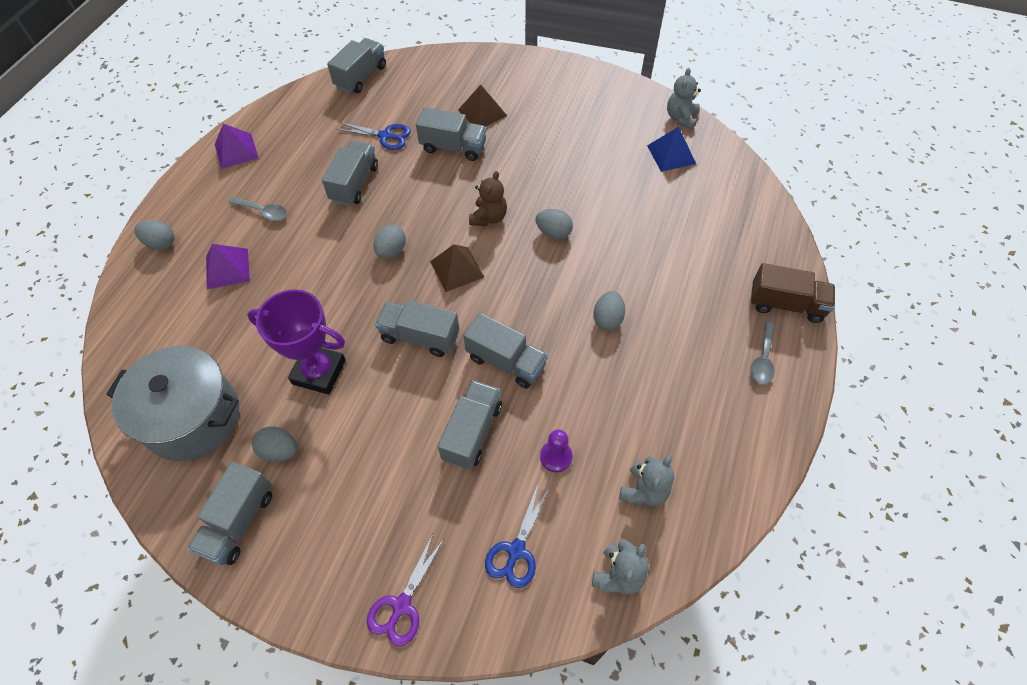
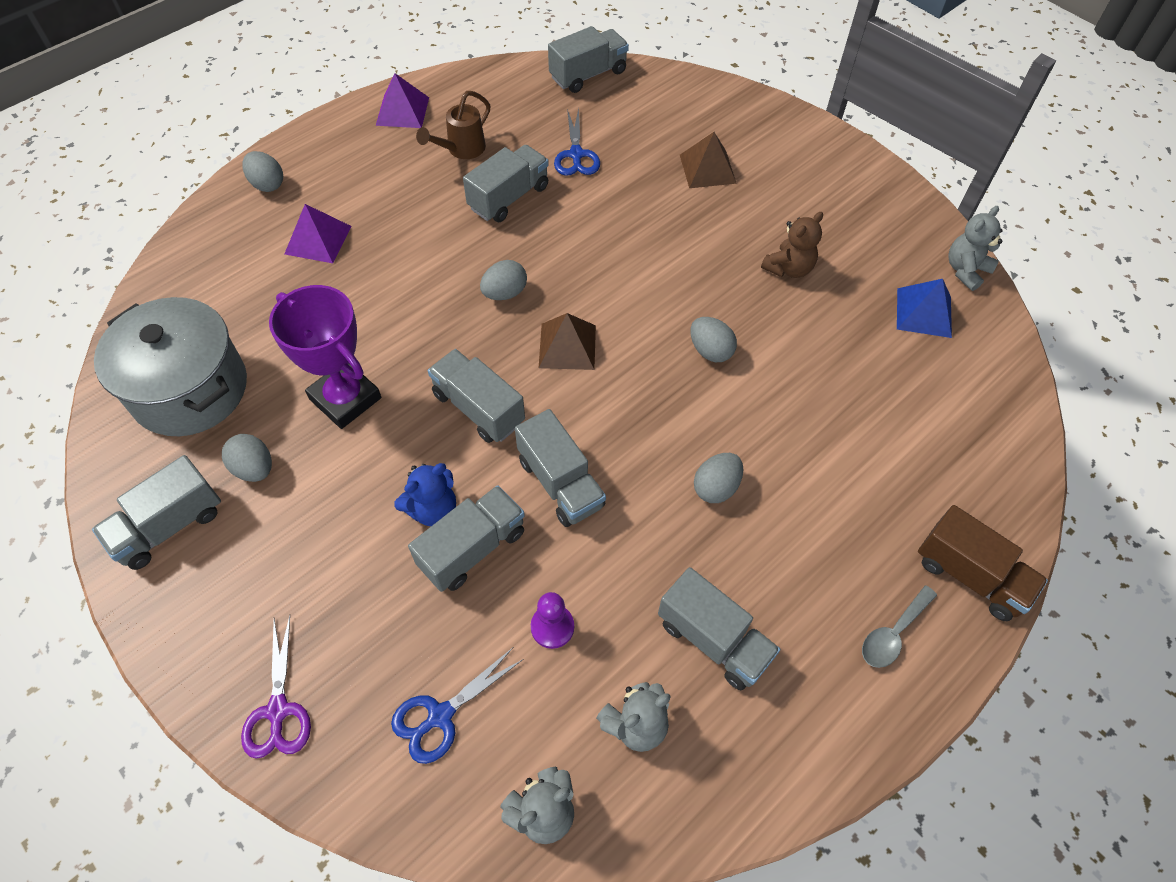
camera: 25 degrees right, 0 degrees up
grey spoon [228,197,287,221] -> none
blue scissors [336,122,411,150] -> blue scissors turned 45 degrees clockwise [554,108,600,176]
purple scissors [367,534,444,646] -> purple scissors turned 60 degrees counterclockwise [241,615,311,759]
grey truck [416,107,486,161] -> grey truck moved to [658,567,780,690]
brown teddy bear [469,171,507,226] -> brown teddy bear moved to [761,212,823,278]
none -> blue teddy bear [394,463,456,526]
none -> brown watering can [416,91,490,159]

